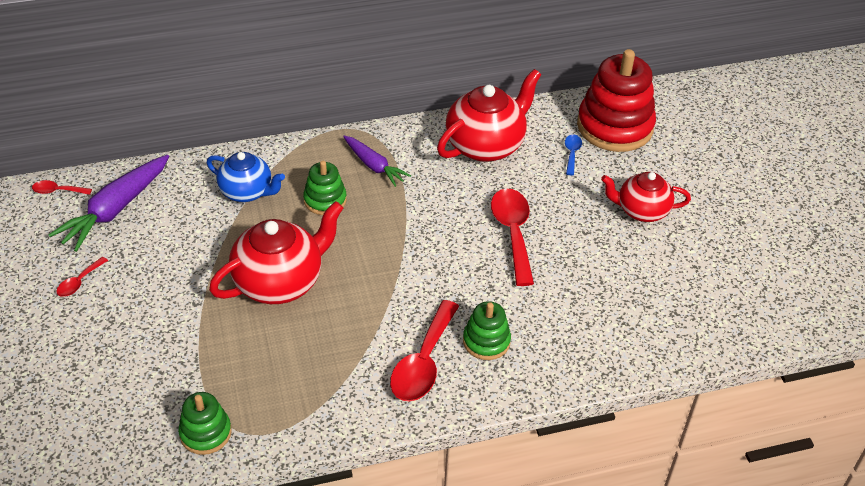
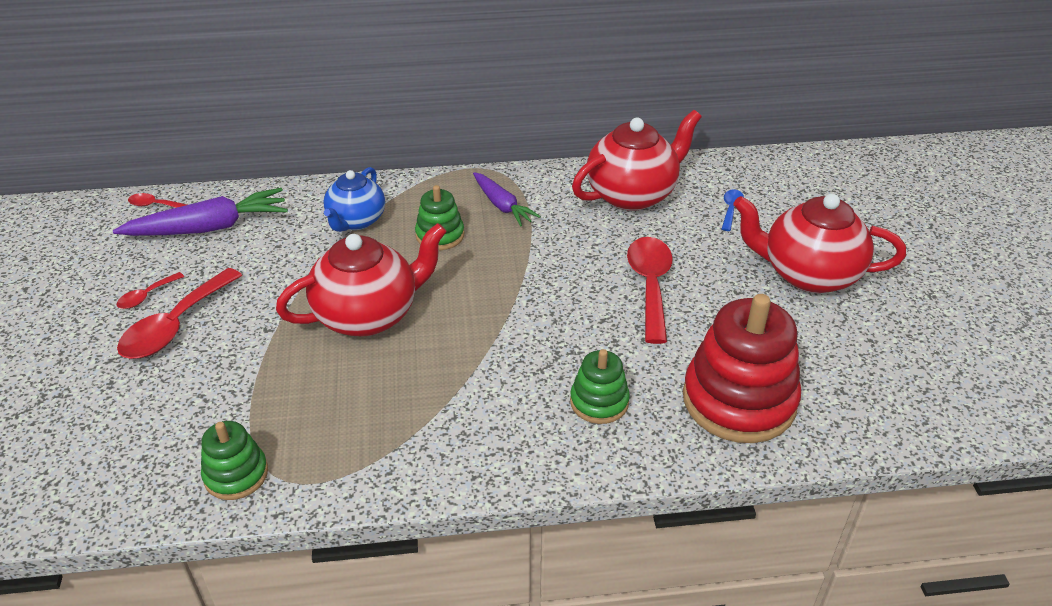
camera: 10 degrees right, 5 degrees down
purple carrot [49,155,169,252] -> purple carrot turned 150 degrees counterclockwise [113,188,288,236]
blue teapot [207,152,285,202] -> blue teapot turned 75 degrees clockwise [323,167,385,232]
red spoon [390,300,459,401] -> red spoon moved to [117,268,242,359]
red stacking toy [577,49,656,152] -> red stacking toy moved to [683,294,801,443]
red teapot [601,172,691,222] -> red teapot [733,194,906,293], size x1.56

